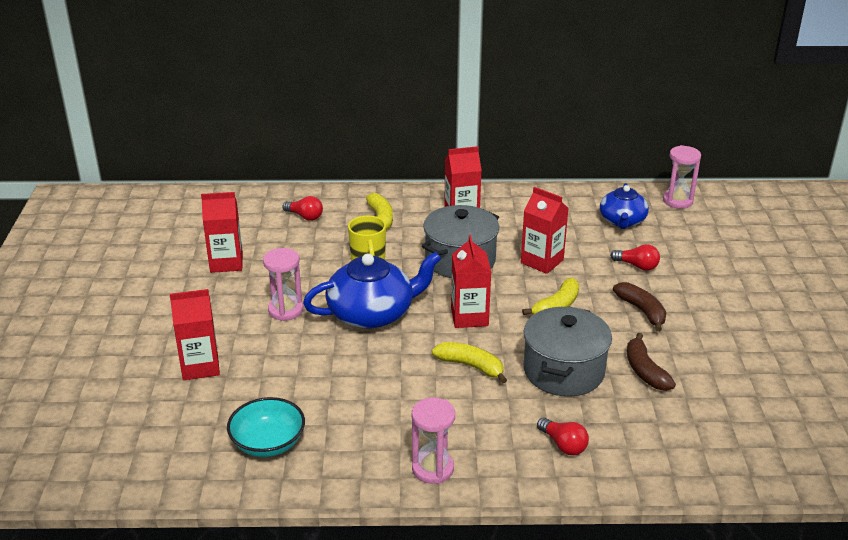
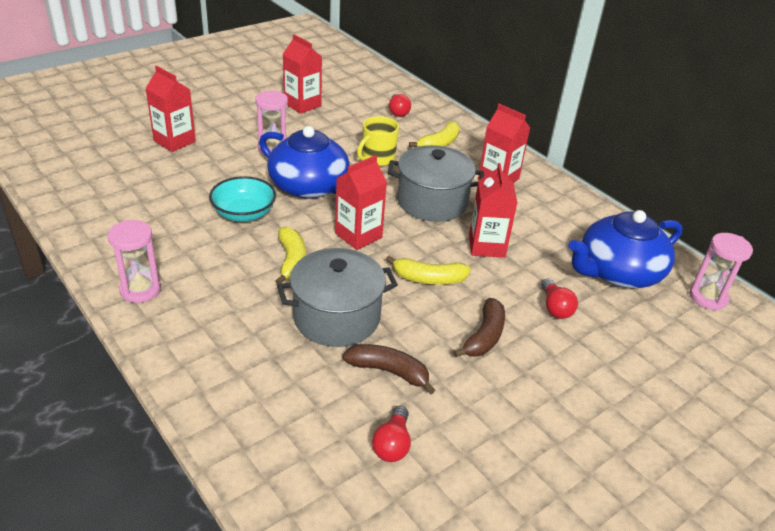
camera: 50 degrees right, 5 degrees up
turquoise bowl [227,397,305,457] -> turquoise bowl moved to [209,176,276,222]
red light bulb [537,417,589,455] -> red light bulb moved to [372,406,411,462]
blue teapot [600,183,649,229] -> blue teapot [568,210,682,288], size x1.57
brown banana [627,333,676,391] -> brown banana turned 75 degrees clockwise [343,344,435,395]

